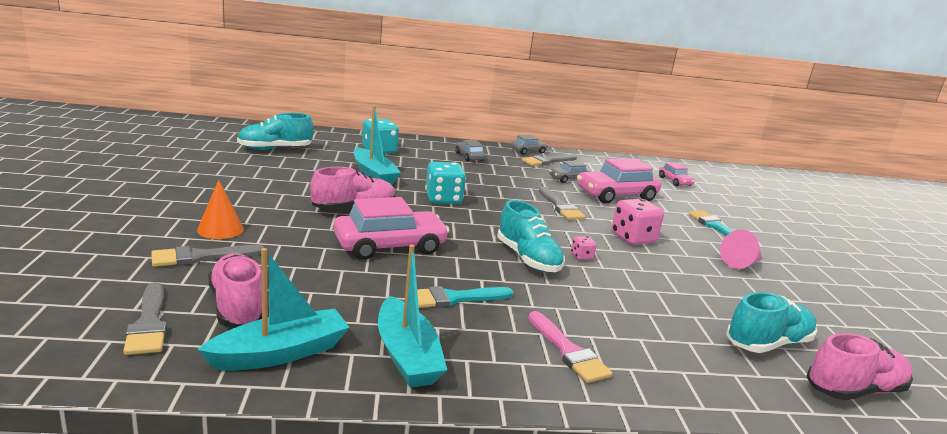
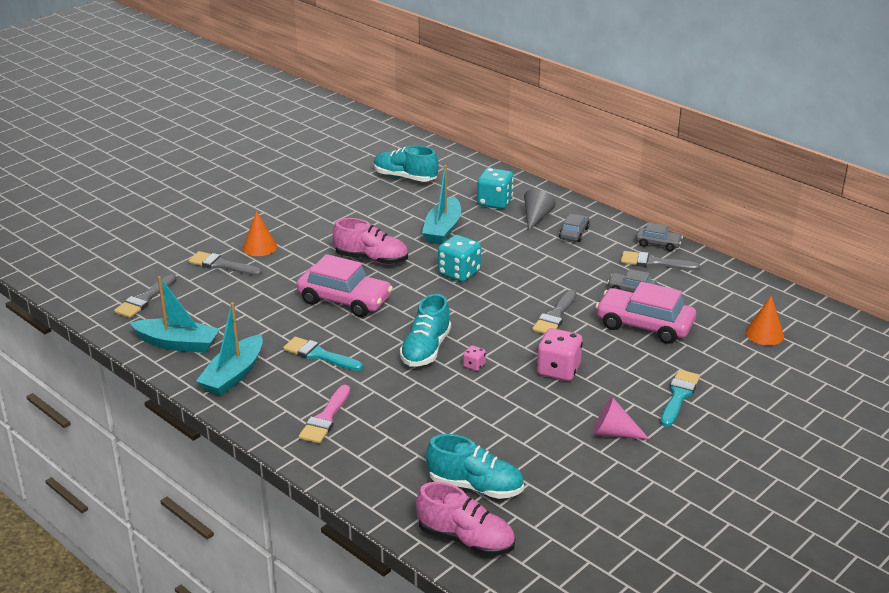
camera: 50 degrees right, 10 degrees up
pink shoe [208,253,262,328] -> none
pink car [659,162,695,186] -> orange cone [745,296,784,345]
none -> grey cone [524,189,556,231]

